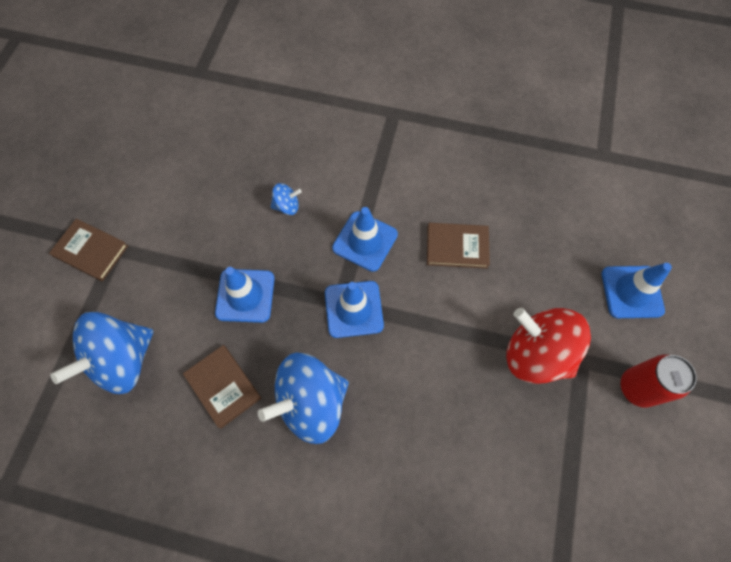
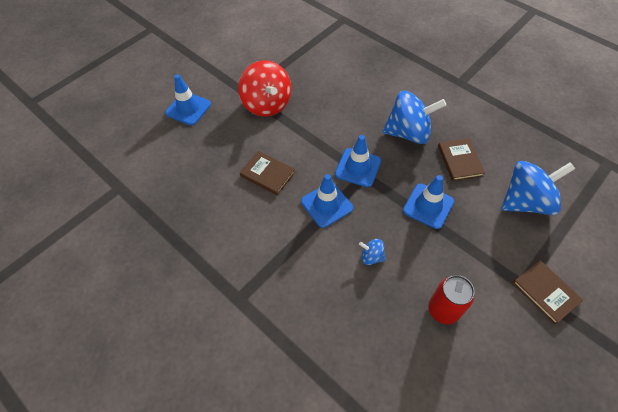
camera: 150 degrees left, 10 degrees down
red can [621,354,697,408] -> red can moved to [428,275,475,324]

